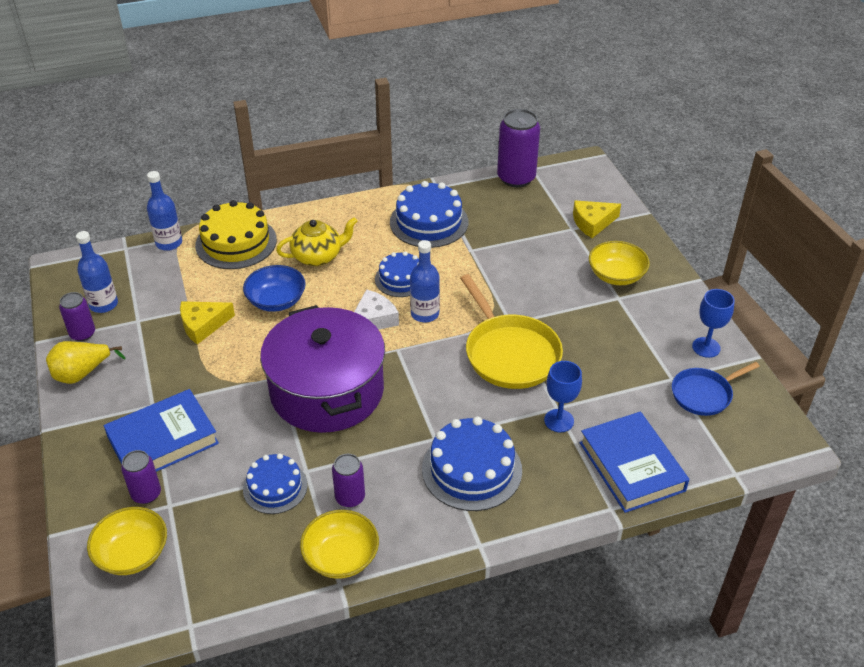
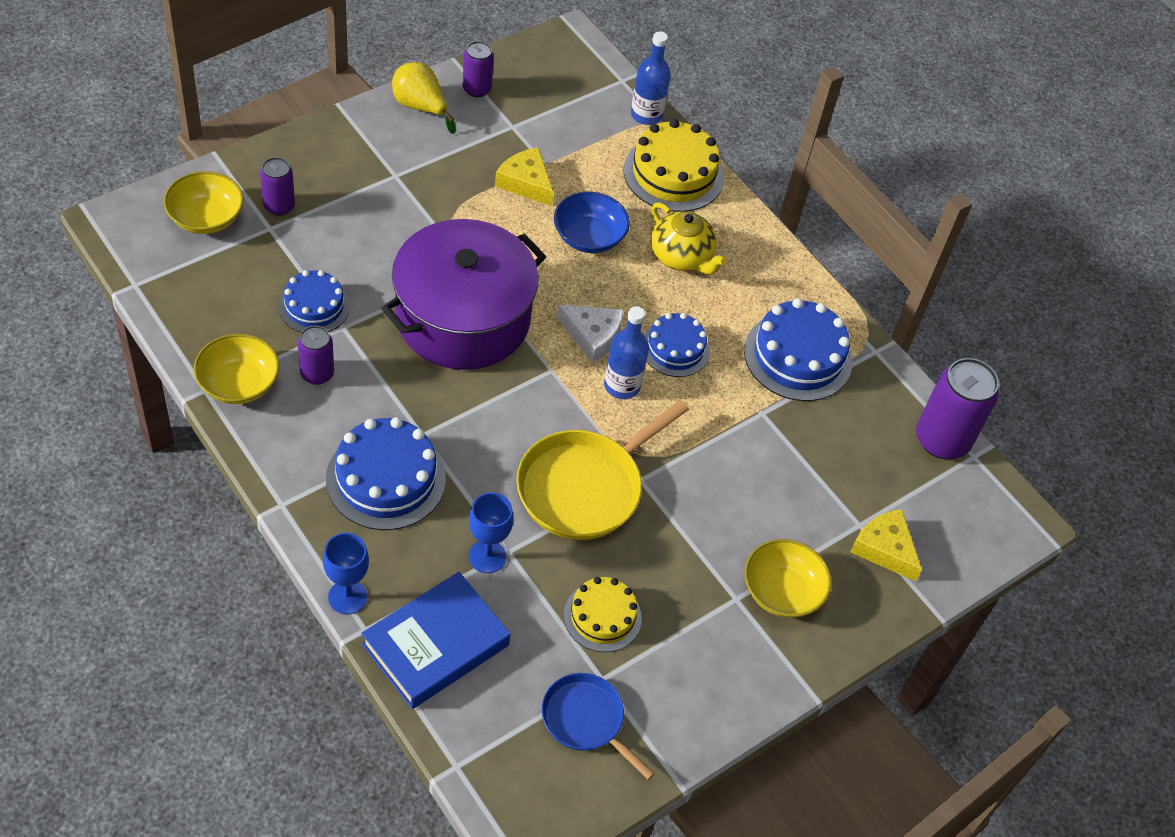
camera: 65 degrees right, 10 degrees up
blue bottle [76,231,118,313] -> none
blue book [104,389,219,472] -> none
blue goblet [692,289,735,358] -> blue goblet moved to [323,533,369,614]
none -> yellow cake [564,577,642,652]

